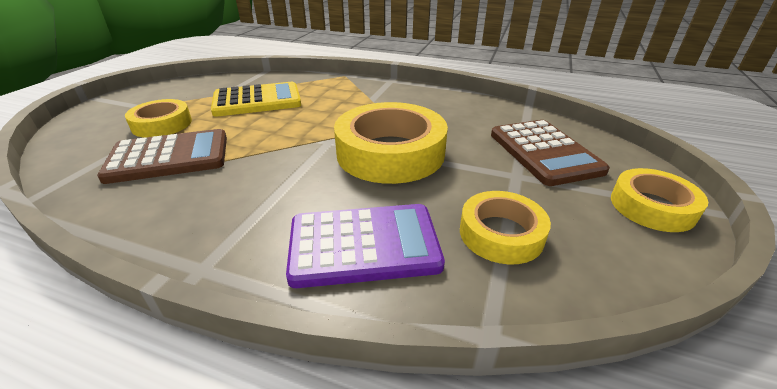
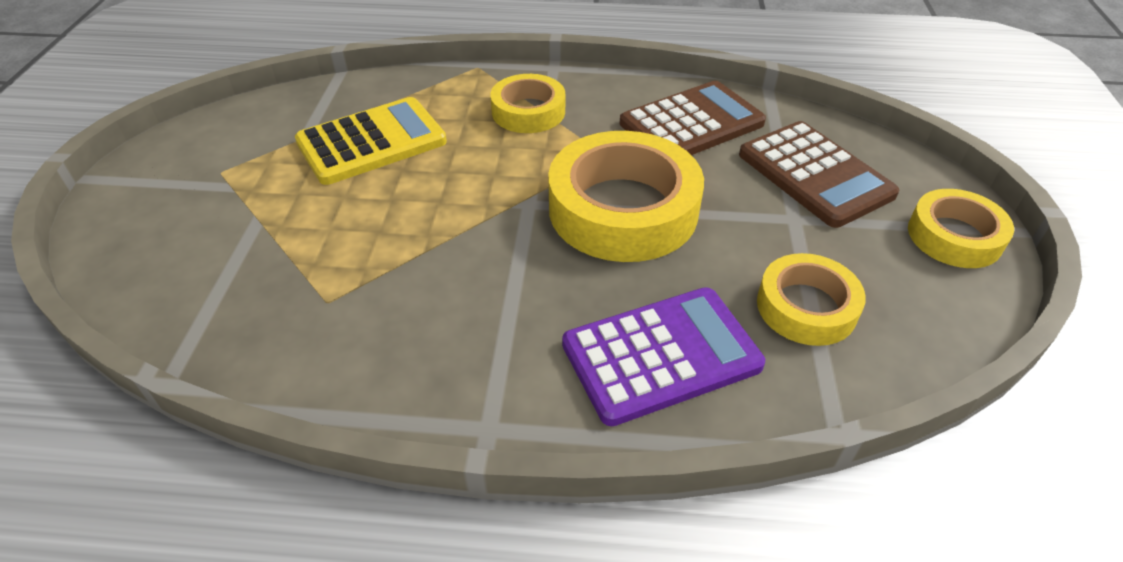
camera: 15 degrees left, 10 degrees up
brown calculator [97,129,227,184] -> brown calculator moved to [620,81,766,155]
yellow tape [125,99,192,138] -> yellow tape moved to [490,74,565,133]

